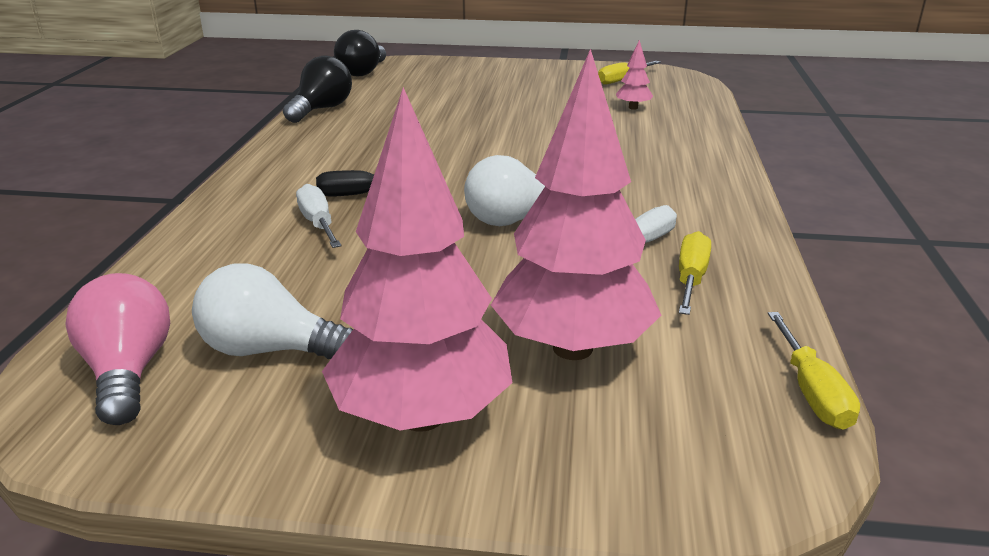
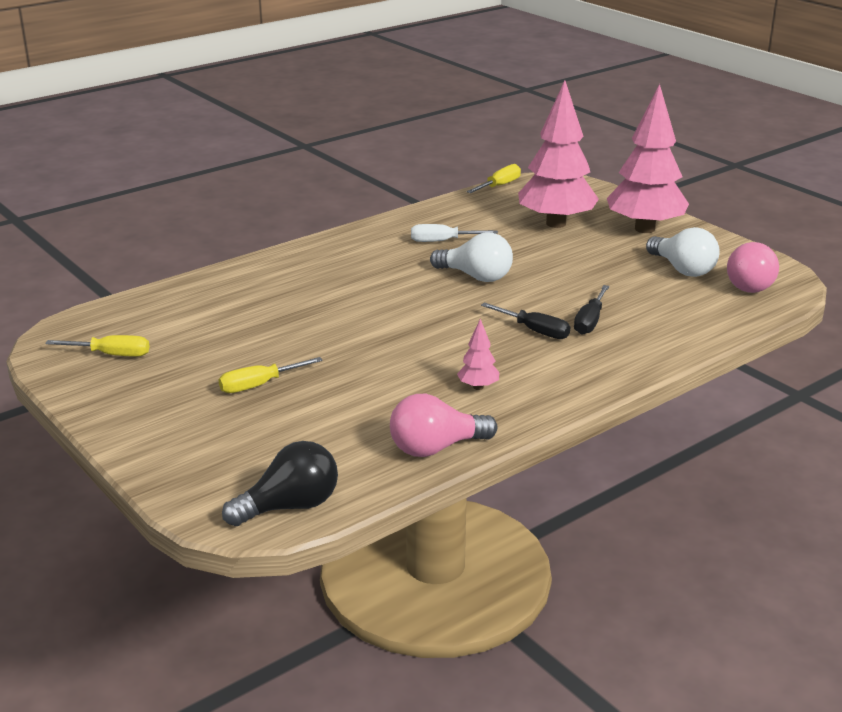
camera: 135 degrees left, 0 degrees up
black light bulb [283,56,352,123] -> pink light bulb [390,394,497,457]
white screwdriver [296,184,341,248] -> black screwdriver [574,285,609,335]
pink tree [616,40,653,110] -> pink tree moved to [457,319,499,390]
yellow screwdriver [679,231,711,315] -> yellow screwdriver moved to [218,357,323,393]

